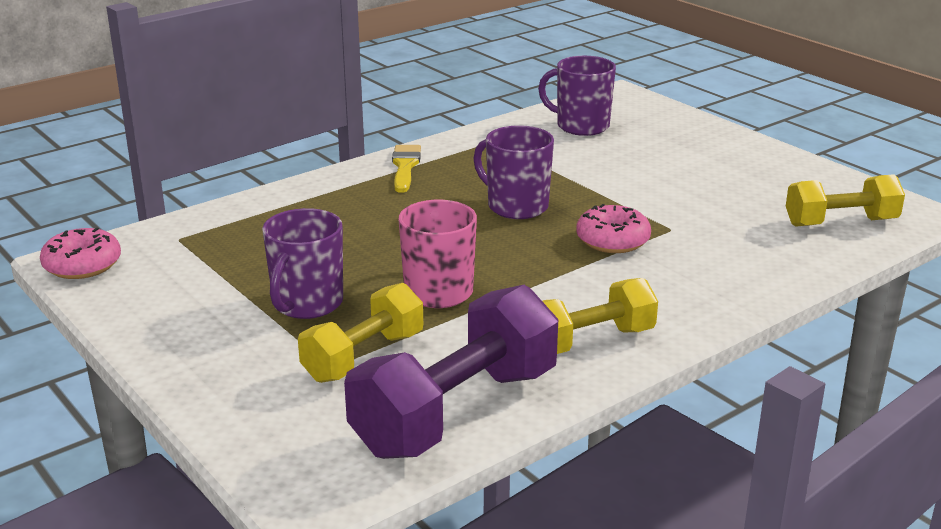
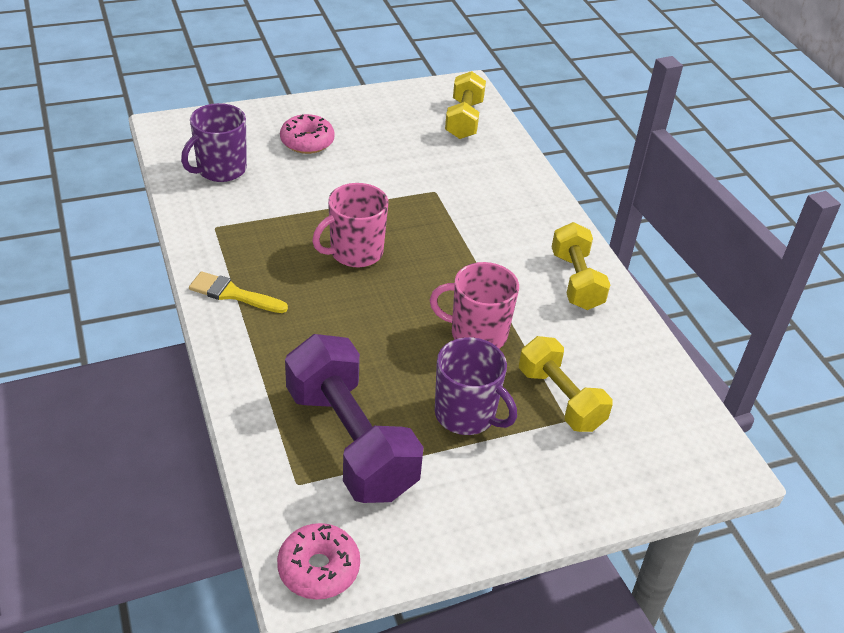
camera: 75 degrees left, 15 degrees up
purple dumbbell [344,285,558,459] -> purple dumbbell moved to [285,334,424,503]
purple mug [473,125,554,219] -> pink mug [312,183,388,267]
pink donut [576,204,651,253] -> pink donut moved to [280,114,335,154]

